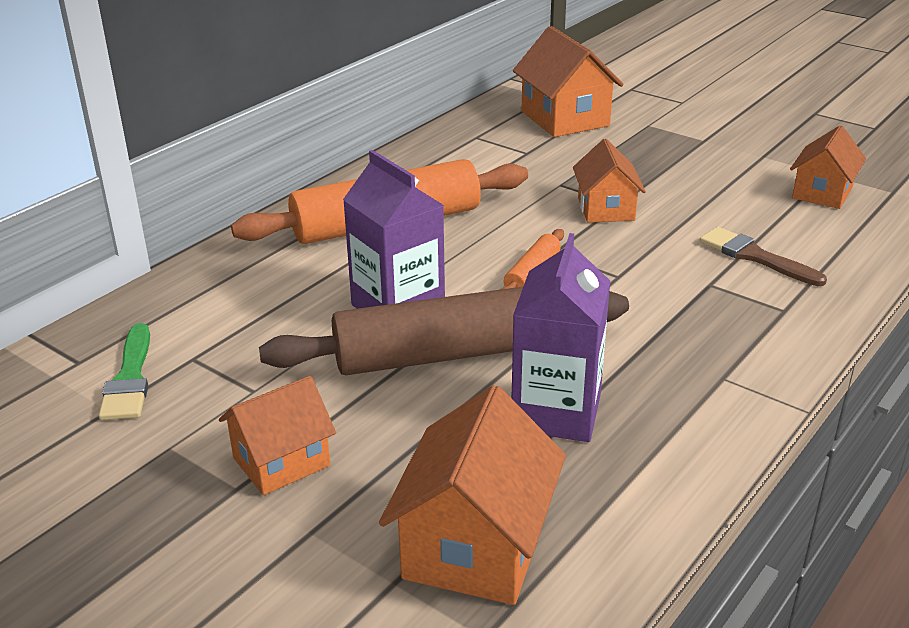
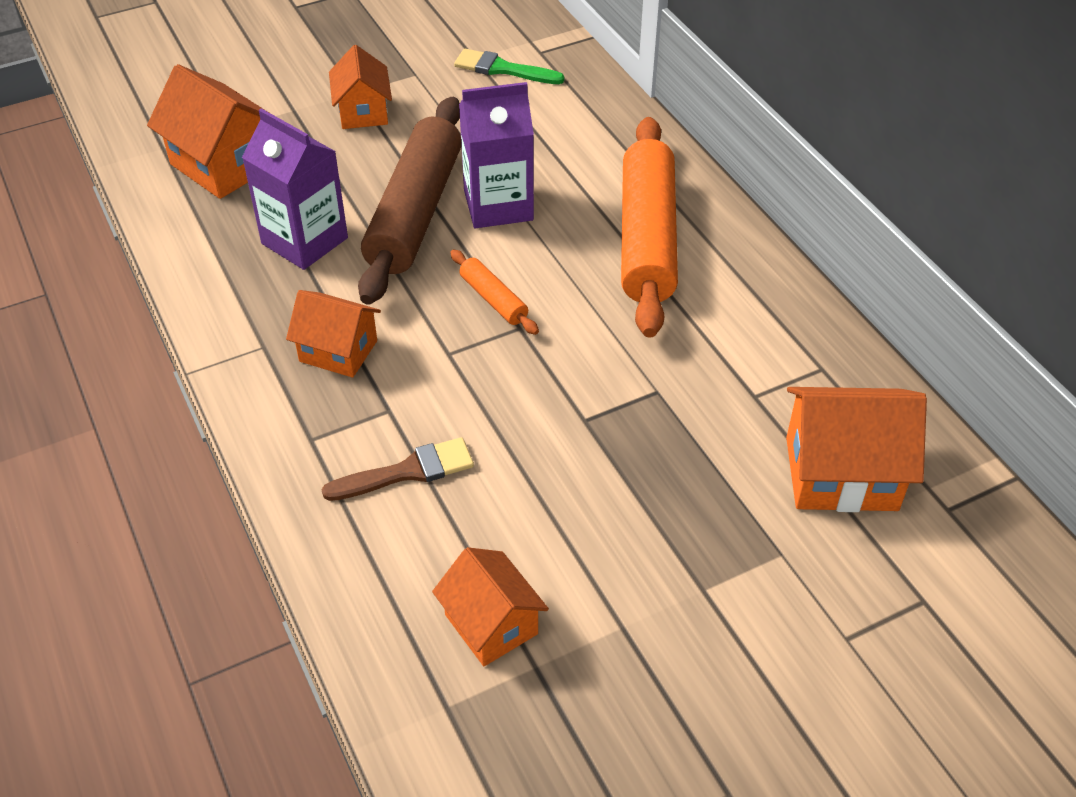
camera: 115 degrees right, 15 degrees up
orange house [573,139,646,223] -> orange house moved to [286,290,381,378]

